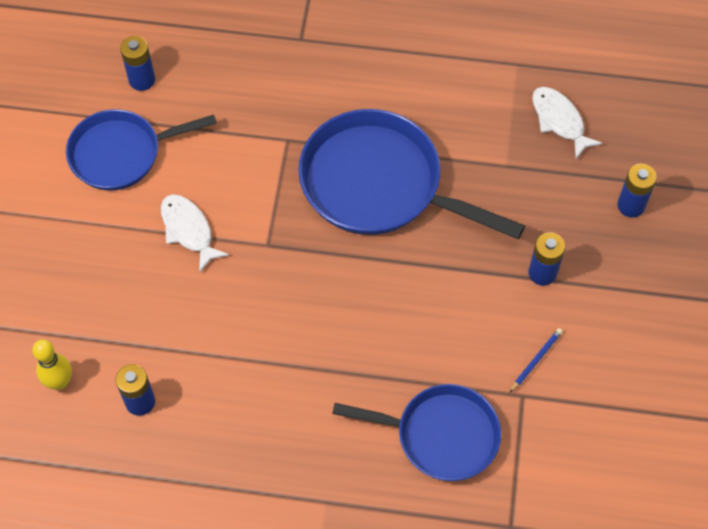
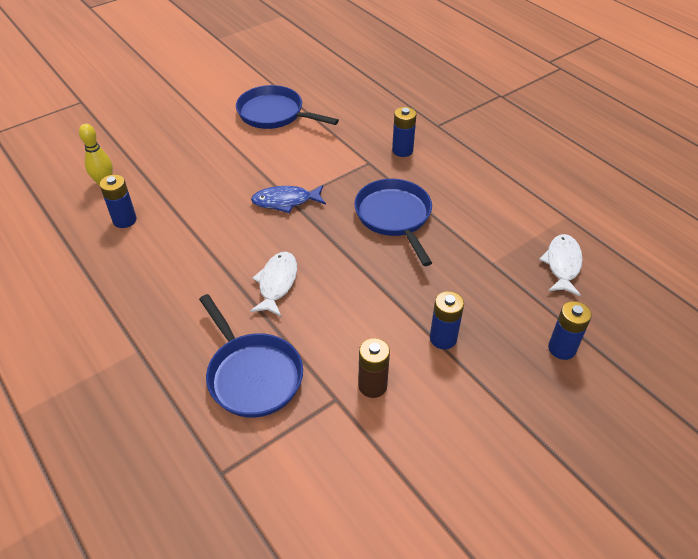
camera: 45 degrees right, 15 degrees down
blue battery [120,36,155,91] -> blue battery moved to [392,107,416,157]
white fish [161,194,229,273] -> white fish moved to [250,252,297,316]
blue pan [298,109,525,239] -> blue pan [354,179,432,266], size x0.66
blue pencil [510,328,563,392] -> brown battery [358,338,390,398]
none -> blue fish [251,185,326,213]

